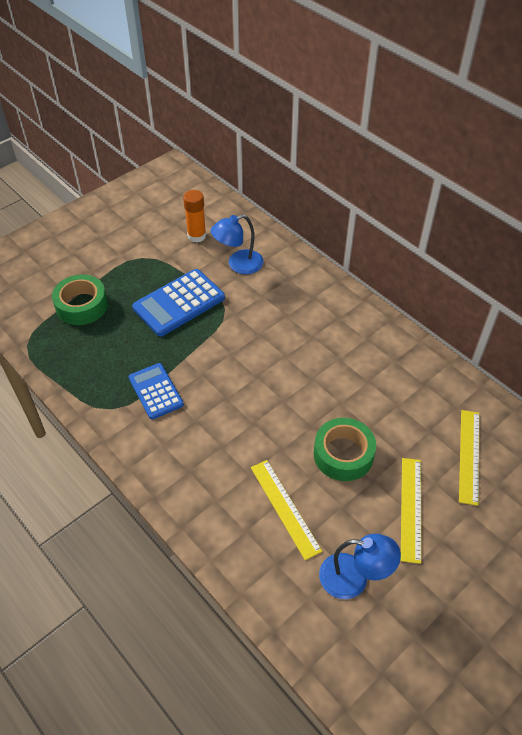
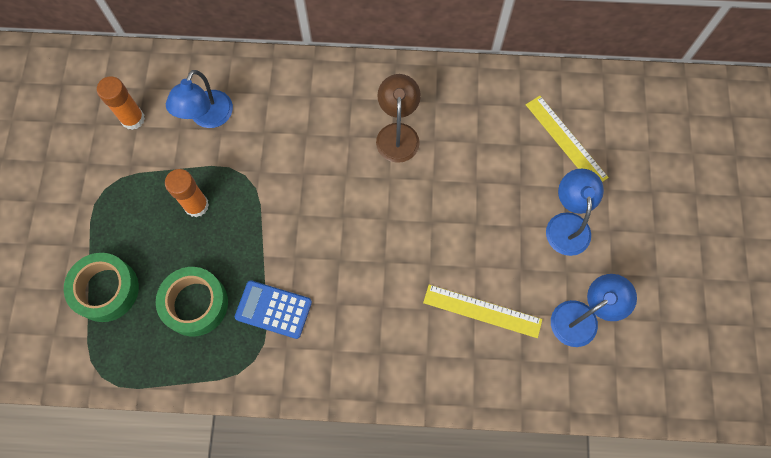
camera: 45 degrees left, 20 degrees up
blue calculator [132,269,225,336] -> orange glue stick [165,169,209,217]
green tape [314,418,376,481] -> green tape moved to [156,267,228,336]
yellow ruler [401,458,421,564] -> blue lamp [546,168,604,256]
none -> brown lamp [376,74,421,163]

